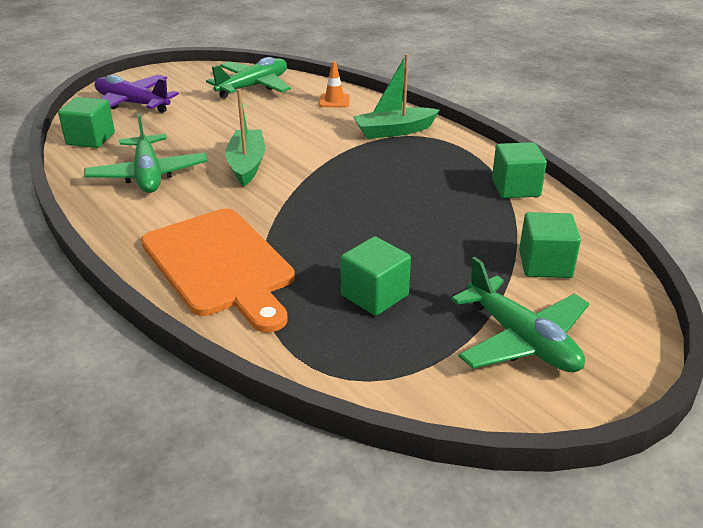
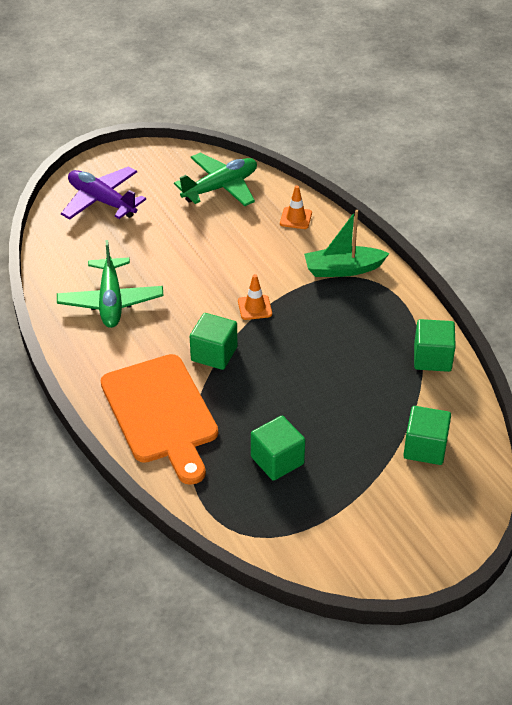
camera: 10 degrees right, 10 degrees up
green cube [58,97,115,148] -> green cube moved to [190,313,237,370]
green boat [225,89,265,186] -> none
green plane [451,257,589,373] -> none
none -> orange traffic cone [238,274,272,320]

